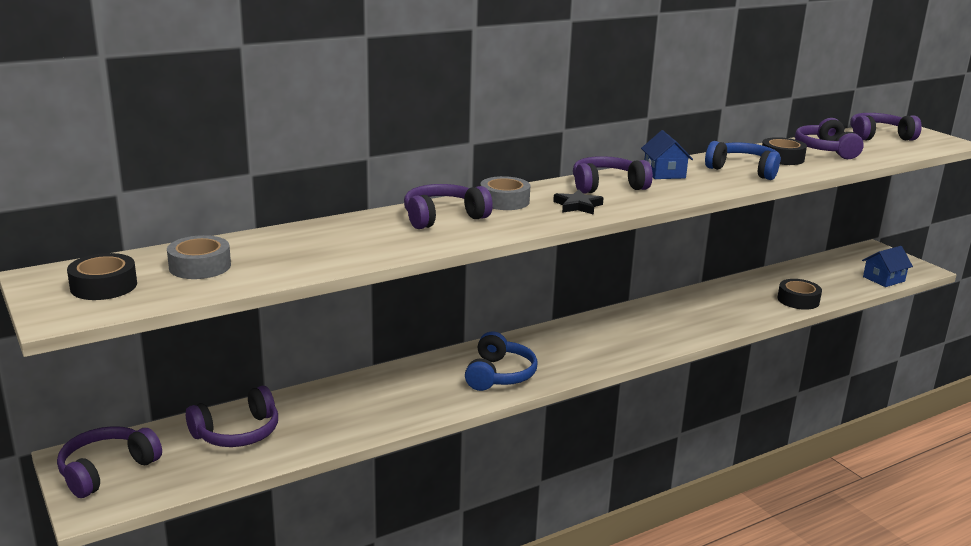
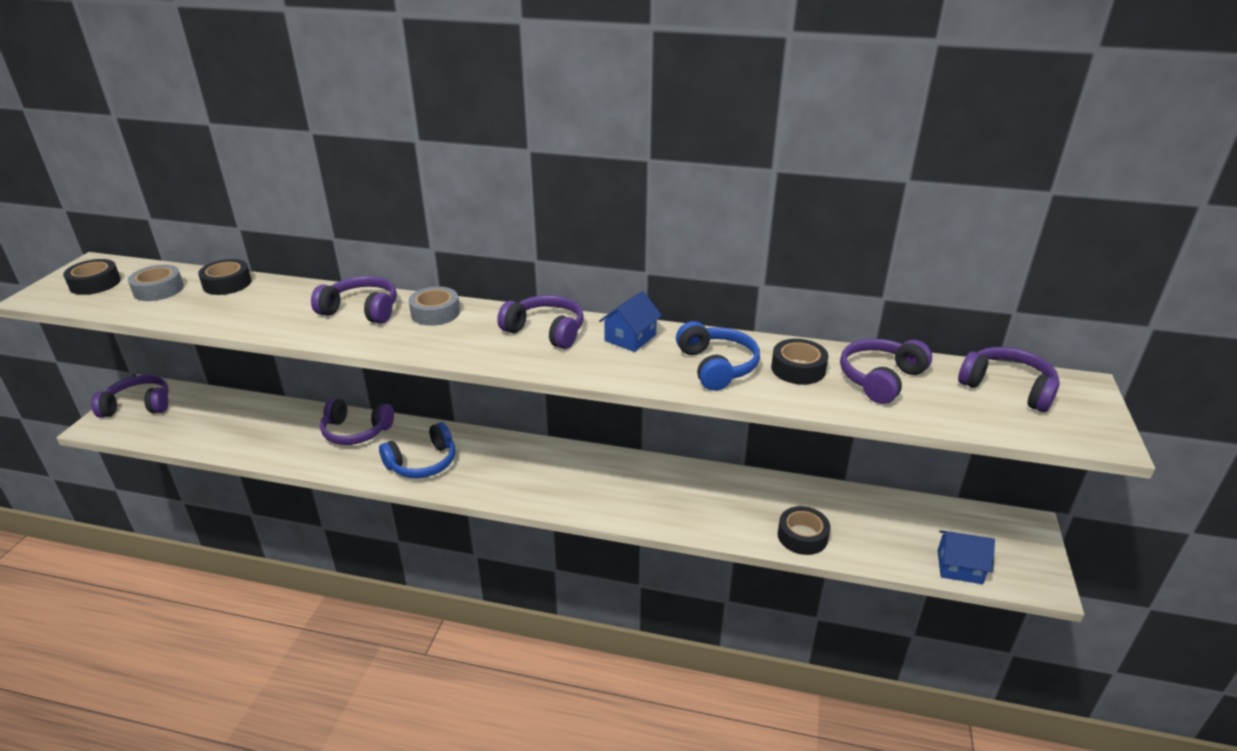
camera: 45 degrees right, 10 degrees up
purple headphones [186,386,278,447] -> purple headphones moved to [320,398,394,445]
black star [553,190,604,215] -> none
none -> black tape [198,259,252,295]

